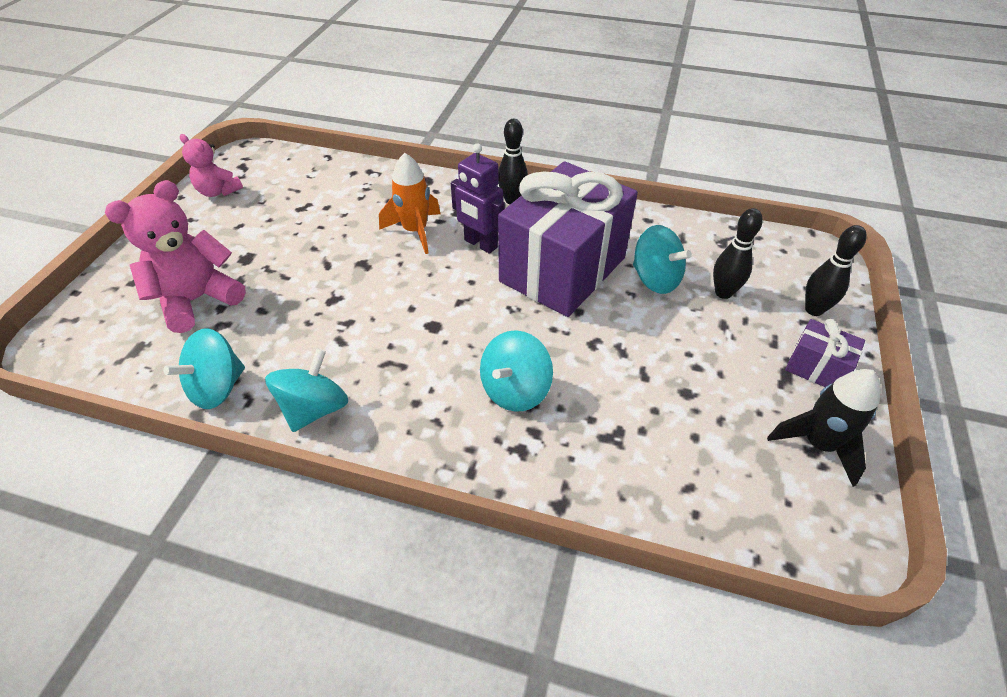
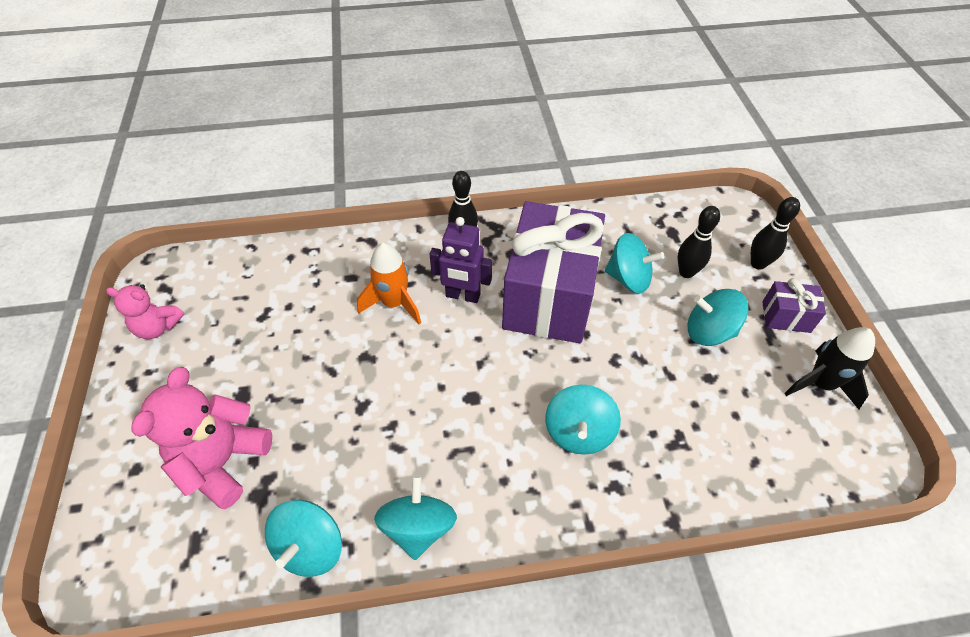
camera: 25 degrees left, 5 degrees up
none -> turquoise spinning top [687,289,749,346]

